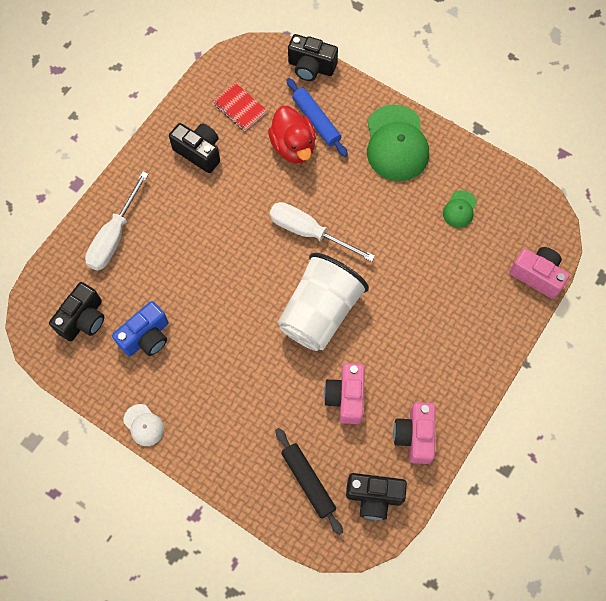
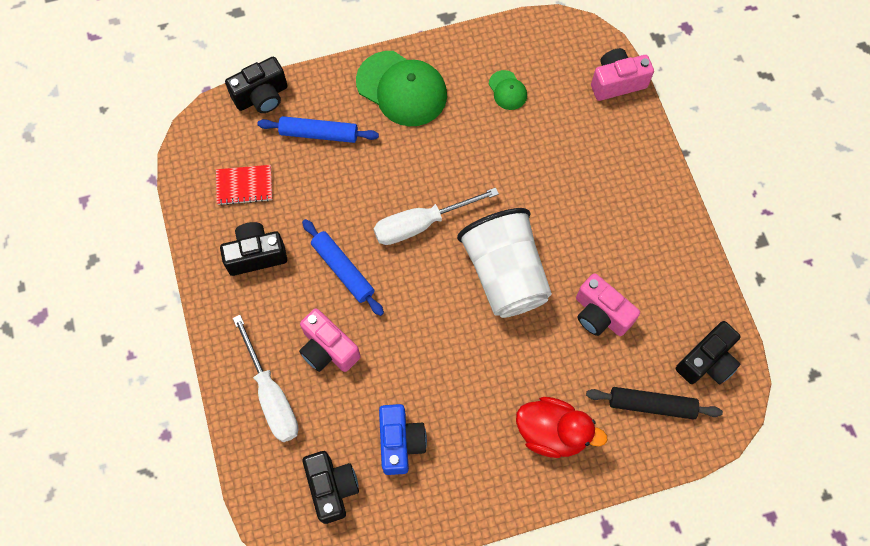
camera: 50 degrees left, 0 degrees up
white cap [124,404,164,446] -> none
red duck [268,106,316,164] -> red duck moved to [516,397,608,458]
pink camera [393,402,436,464] -> pink camera moved to [299,308,361,372]
none -> blue rolling pin [302,219,384,316]

